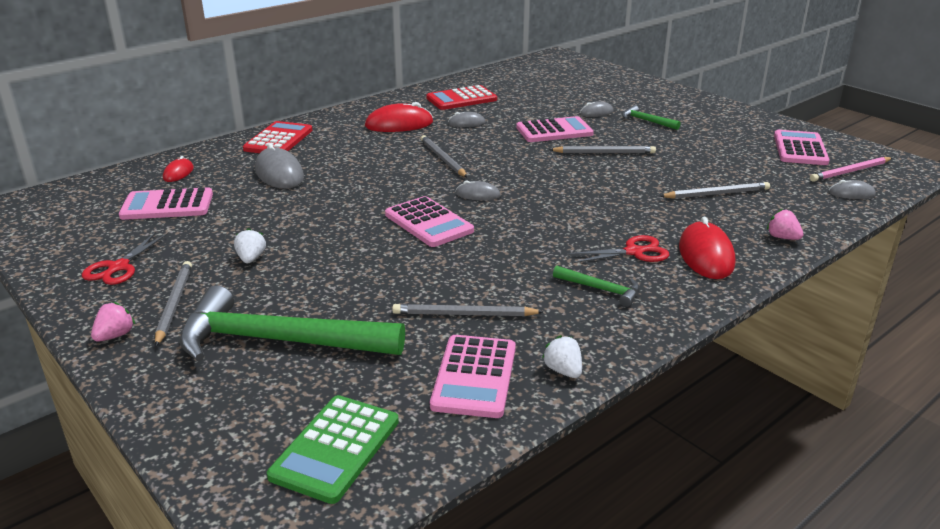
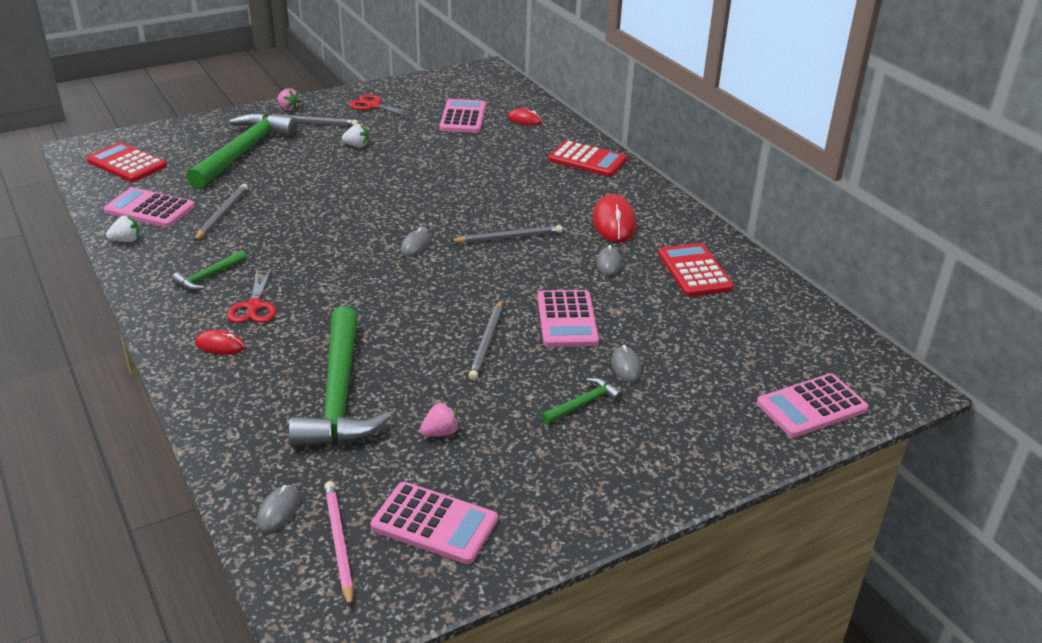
camera: 100 degrees right, 5 degrees up
grey mouse [255,143,304,189] -> none
green calculator [267,395,399,504] -> red calculator [87,142,167,182]
pink calculator [385,196,474,247] -> pink calculator moved to [757,373,869,438]
grey pencil [660,182,770,199] -> green hammer [289,306,392,447]
red mouse [679,217,735,279] -> red mouse [195,330,245,355], size x0.55
pink strawberry [767,209,804,240] -> pink strawberry moved to [420,401,460,437]

